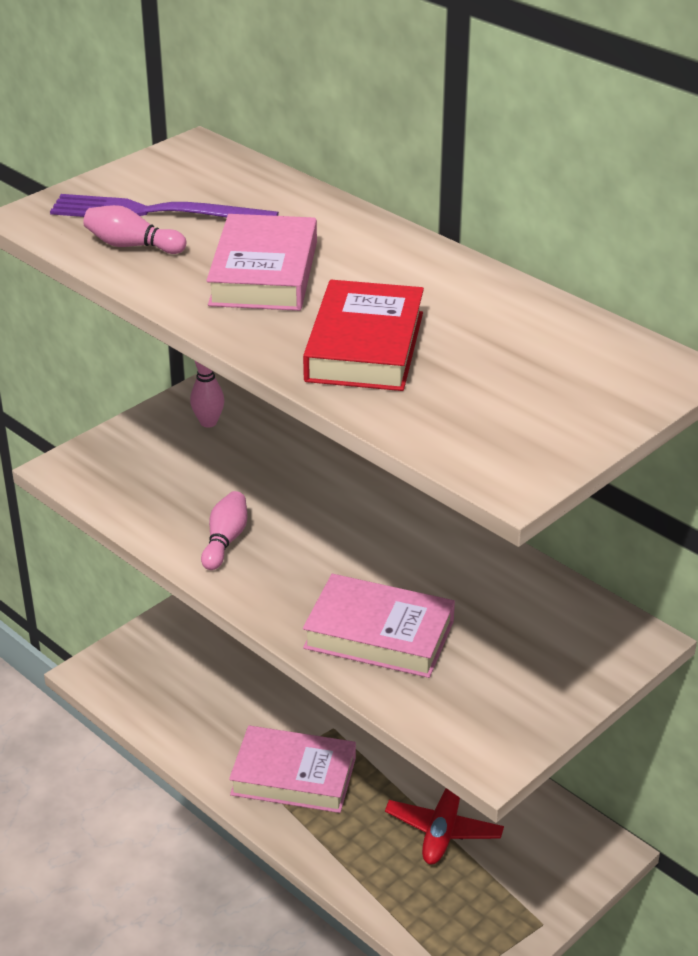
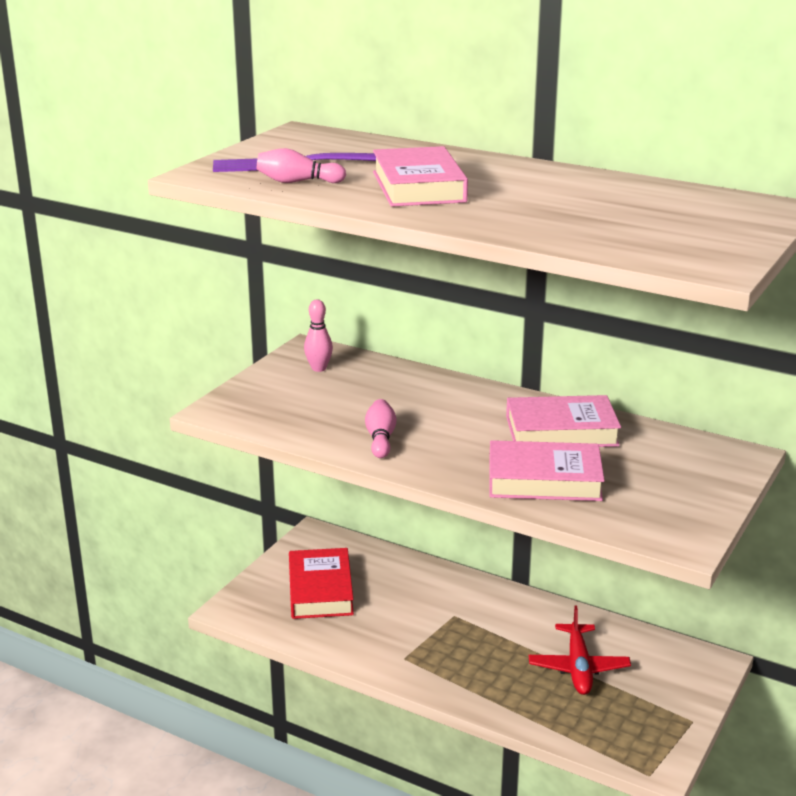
camera: 15 degrees left, 10 degrees down
pink book [229,726,356,813] -> pink book moved to [506,395,621,447]
red book [303,280,424,391] -> red book moved to [289,548,354,619]

